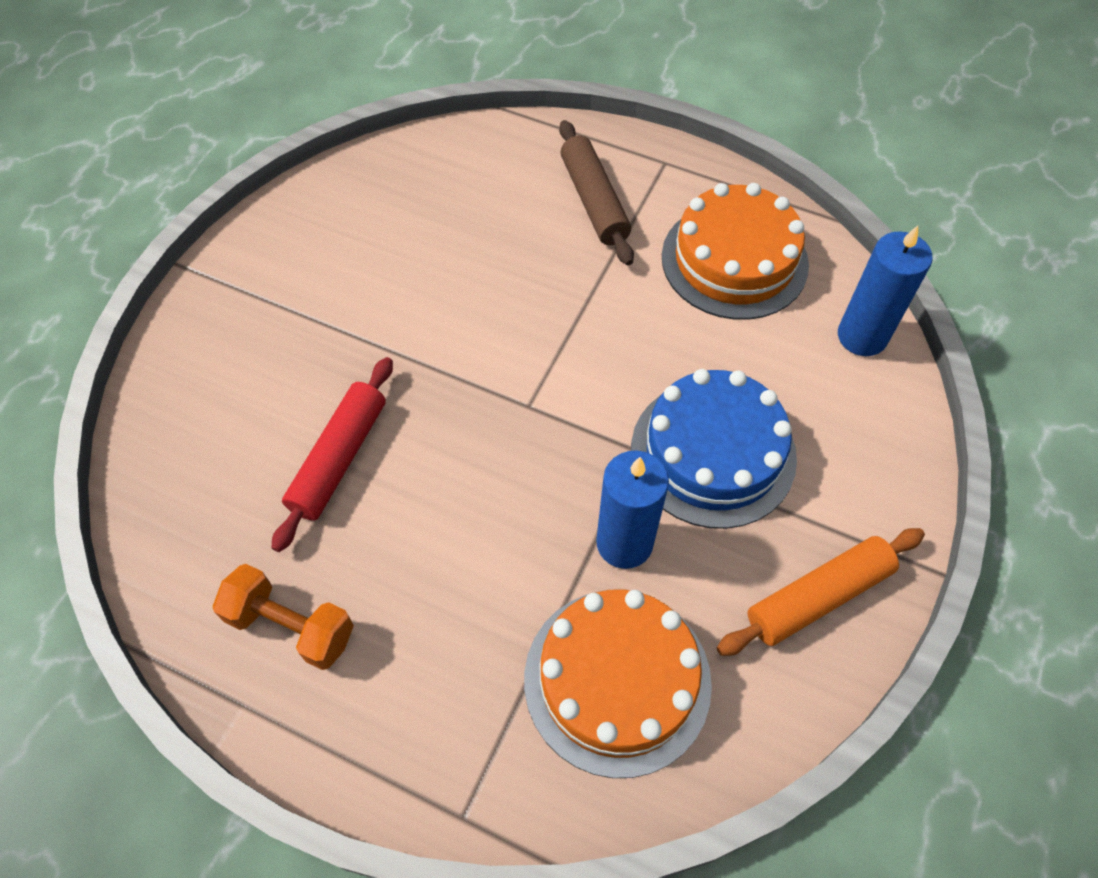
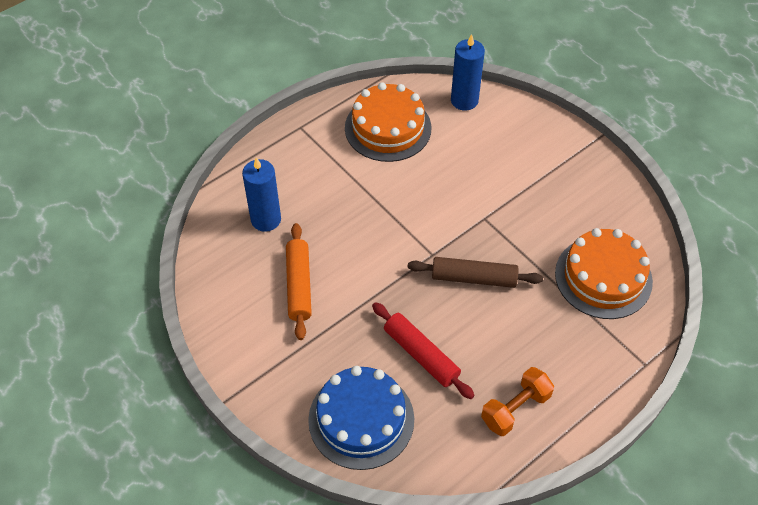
camera: 65 degrees left, 5 degrees down
brown rolling pin [559,120,634,265] -> brown rolling pin moved to [407,257,543,288]
blue candle [596,450,669,569] -> blue candle moved to [242,157,281,232]
blue cake [631,369,797,529] -> blue cake moved to [308,366,414,470]
orange rolling pin [717,528,925,656] -> orange rolling pin moved to [286,223,312,340]

